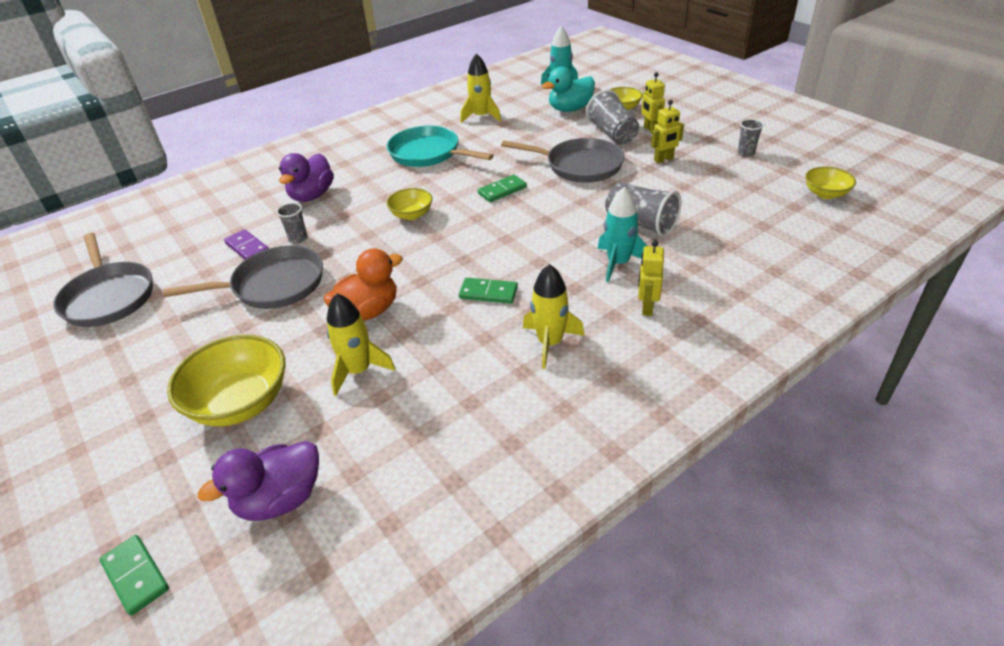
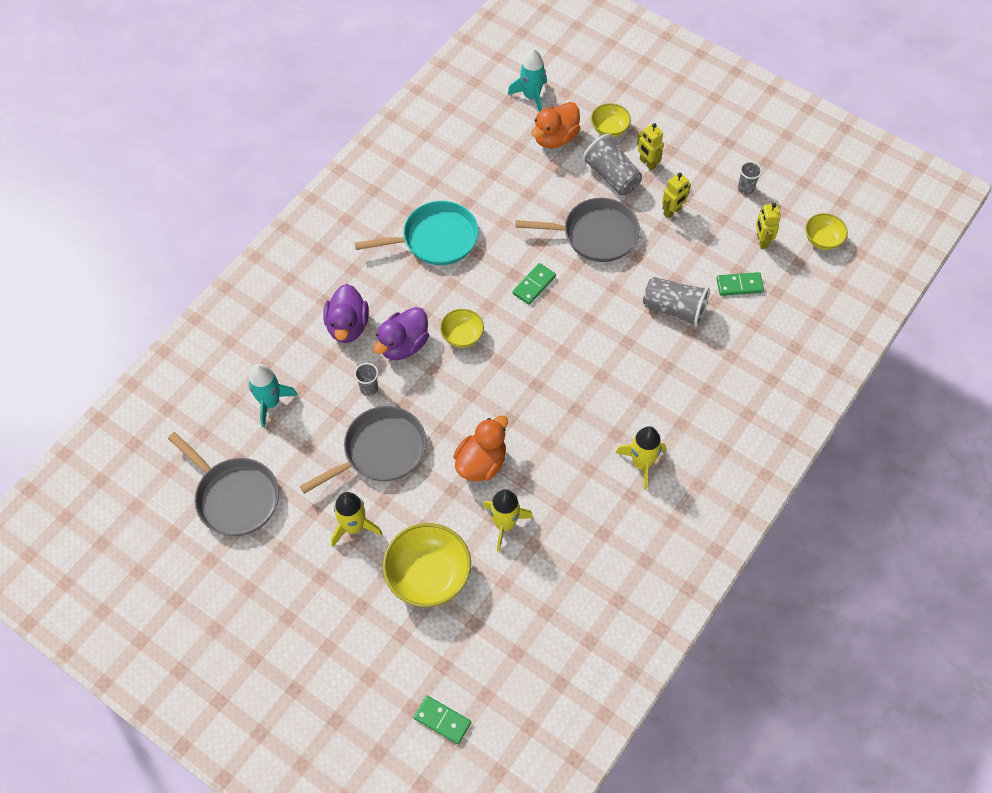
camera: 20 degrees left, 20 degrees up
purple duck [198,441,319,521] -> purple duck moved to [373,307,429,360]
purple domino [224,229,269,260] -> none
turquoise pan [387,126,494,167] -> turquoise pan turned 150 degrees clockwise [354,201,479,265]
green domino [459,278,518,304] -> green domino moved to [716,272,764,296]
yellow rocket [460,53,501,123] -> yellow rocket moved to [331,492,383,547]
turquoise duck [542,67,595,112] -> orange duck [531,102,580,148]
turquoise rocket [598,187,648,282] -> turquoise rocket moved to [249,364,298,428]
yellow robot [638,240,664,316] -> yellow robot moved to [756,203,781,249]

